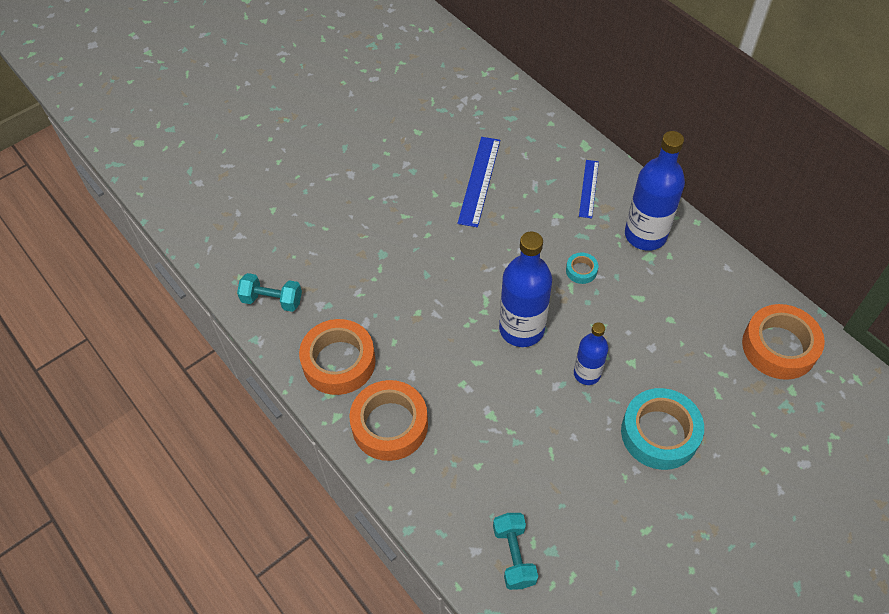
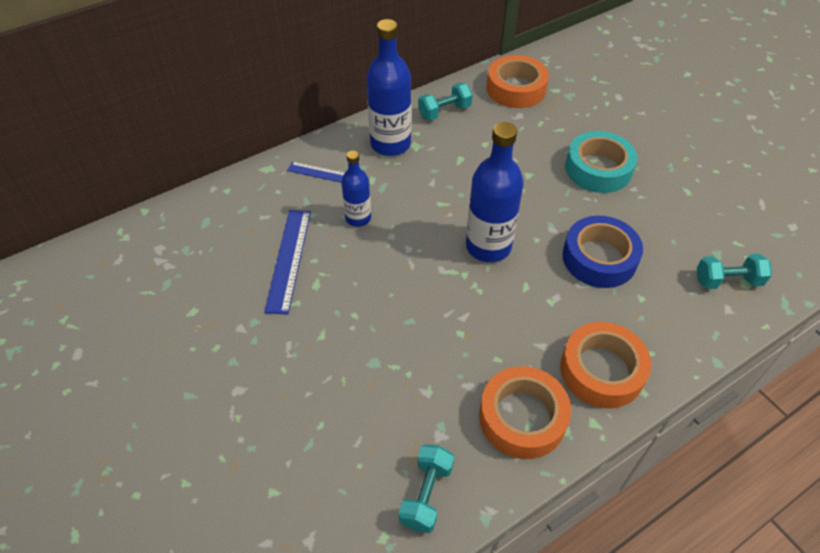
camera: 85 degrees left, 5 degrees down
blue ruler [457,137,500,227] -> blue ruler turned 75 degrees clockwise [264,210,311,315]
turquoise tape [566,252,598,284] -> none
blue bottle [574,322,609,385] -> blue bottle moved to [341,151,371,227]
none -> turquoise dumbbell [418,83,473,120]
none -> blue tape [563,216,643,288]

